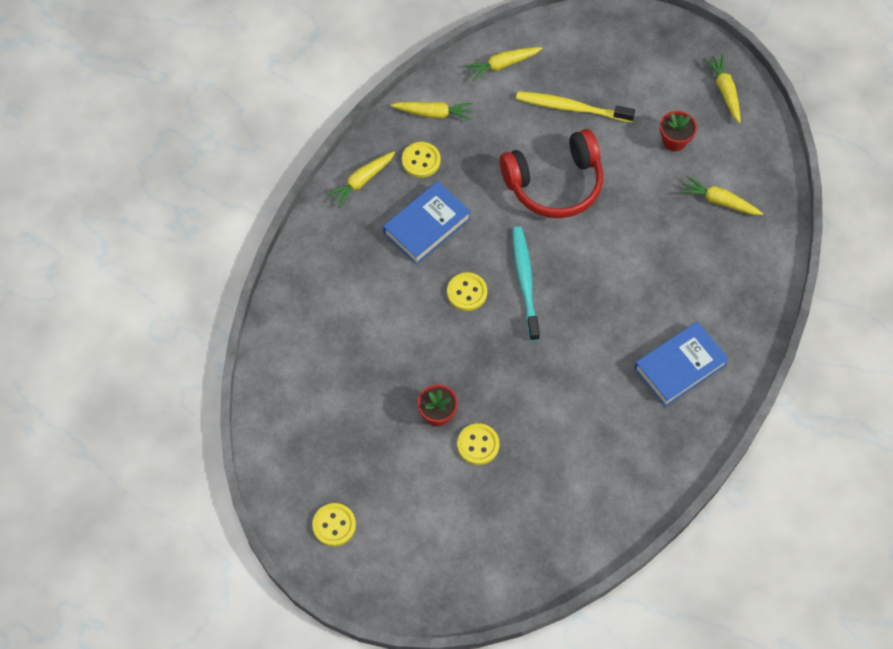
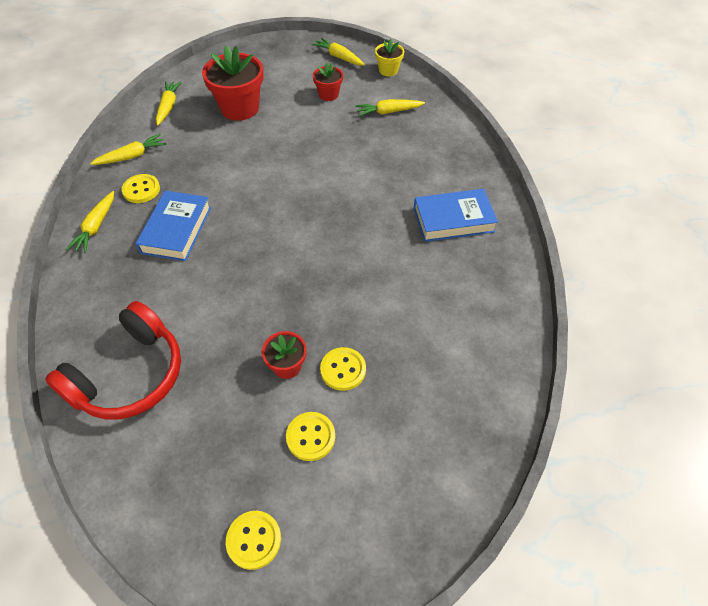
camera: 35 degrees left, 10 degrees down
yellow button [447,272,487,311] -> yellow button moved to [286,412,335,461]
yellow carrot [465,47,542,82] -> yellow carrot turned 150 degrees clockwise [156,81,182,126]
red headphones [500,129,603,218] -> red headphones moved to [45,301,181,420]
turquoise toothbrush [512,226,540,341] -> none
yellow toothbrush [516,91,635,122] -> red flower pot [202,46,264,121]
blue book [634,322,729,407] -> blue book turned 60 degrees clockwise [414,189,498,242]
none -> yellow flower pot [375,39,404,76]

